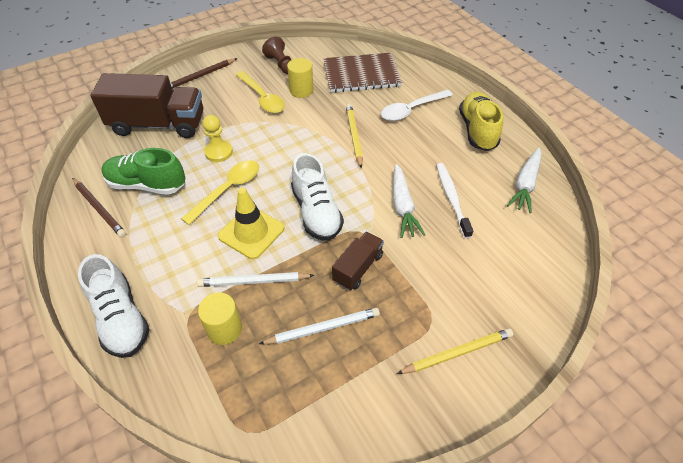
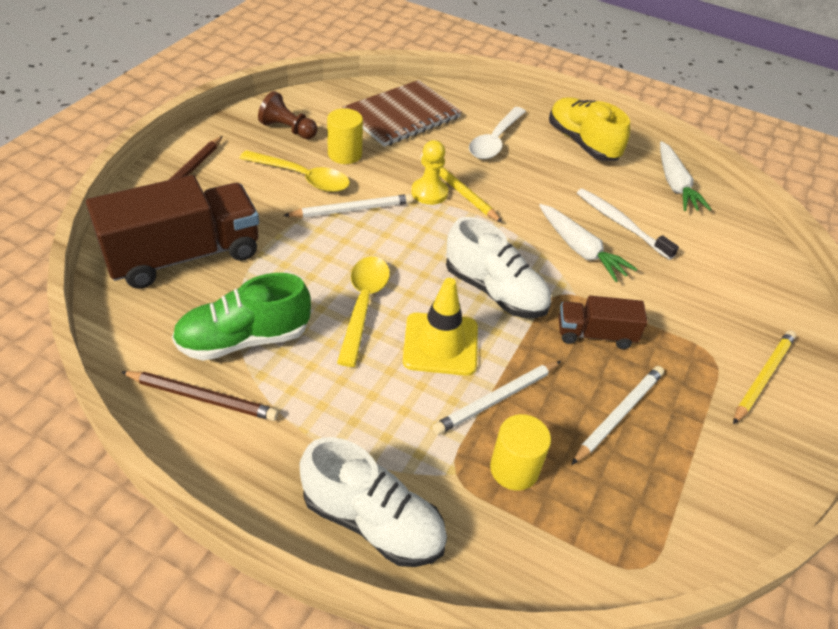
camera: 35 degrees left, 5 degrees down
yellow pawn [203,115,233,162] -> yellow pawn moved to [411,140,448,205]
brown truck [332,232,384,291] -> brown truck turned 90 degrees counterclockwise [559,296,648,349]
none -> white pencil [283,194,413,218]

